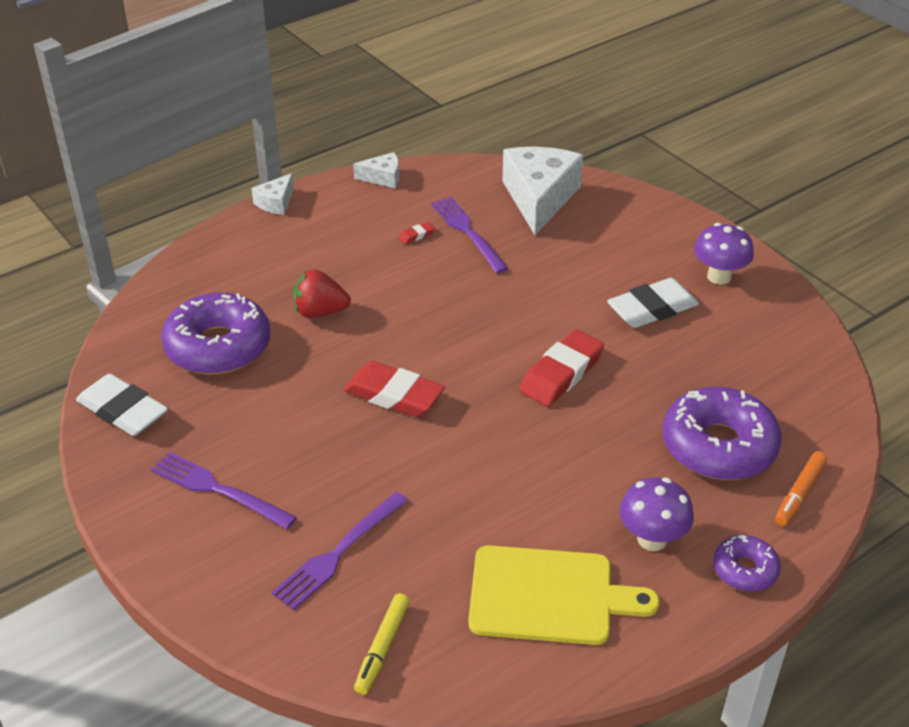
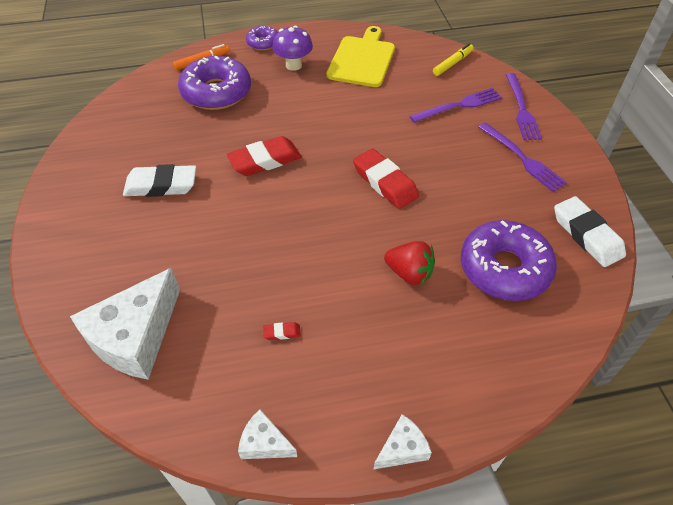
camera: 155 degrees left, 10 degrees up
purple fork [431,197,509,273] -> purple fork moved to [506,73,542,140]
yellow cutting board [468,545,660,645] -> yellow cutting board turned 75 degrees clockwise [327,26,395,87]
purple mushroom [694,223,754,285] -> none

